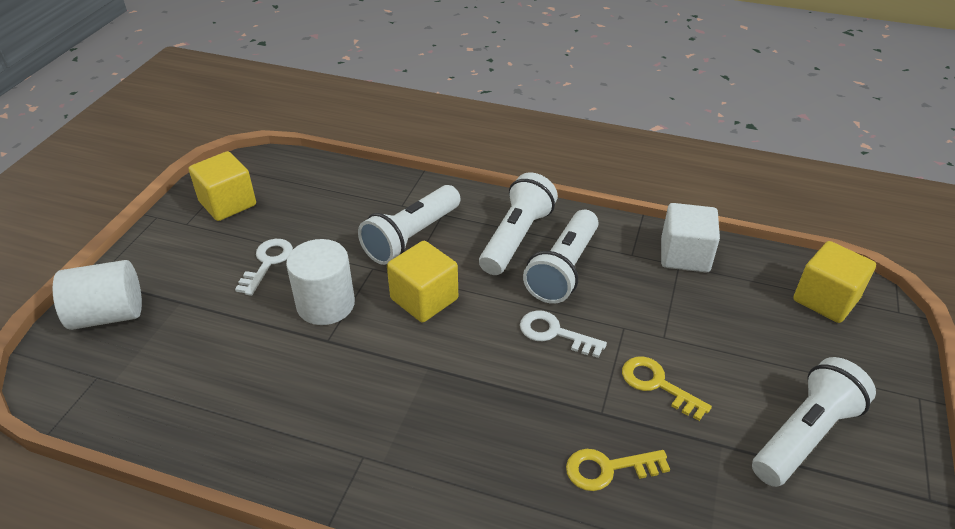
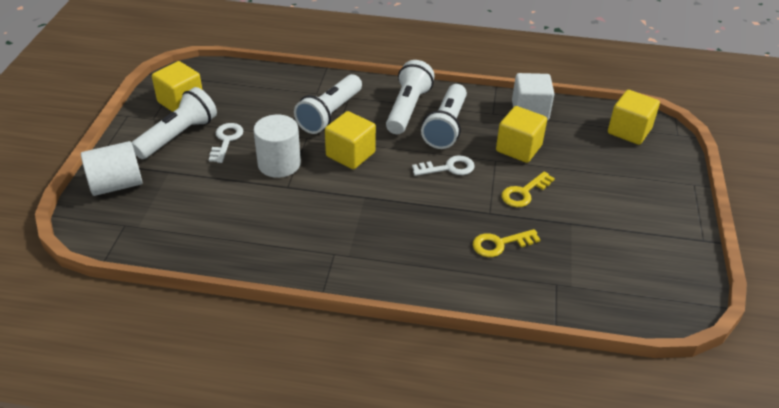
camera: 10 degrees left, 0 degrees up
white key [520,310,607,358] -> white key turned 150 degrees clockwise [412,155,475,176]
yellow key [622,356,712,421] -> yellow key turned 75 degrees counterclockwise [502,171,555,207]
white flashlight [752,357,876,487] -> white flashlight moved to [132,87,217,159]
none -> yellow cube [496,106,547,163]

